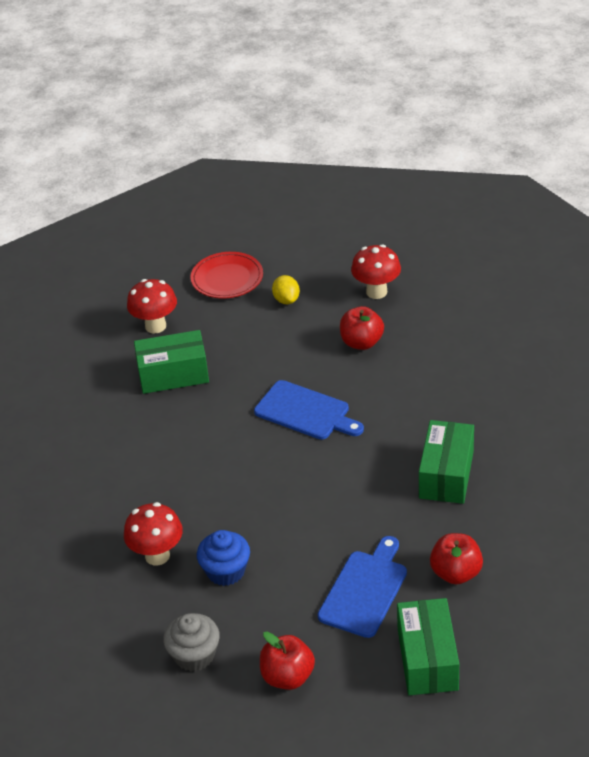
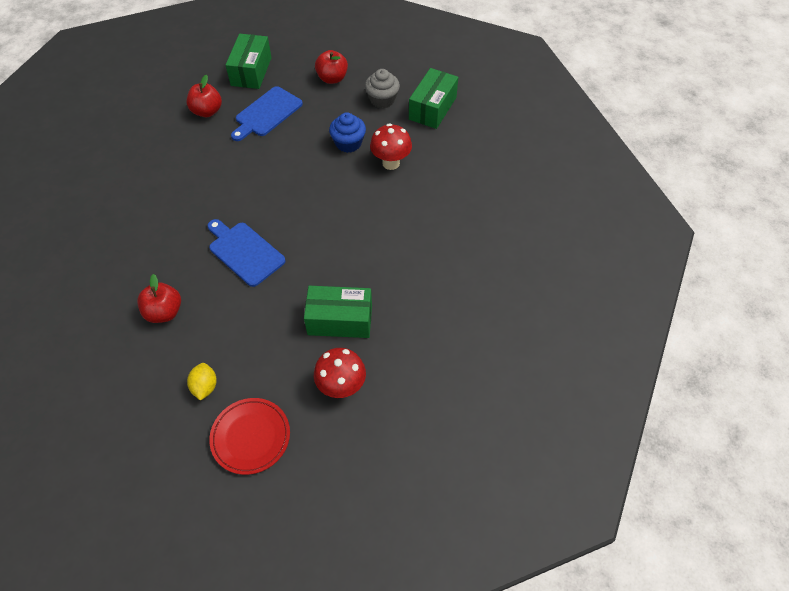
camera: 170 degrees left, 15 degrees up
red mushroom [351,244,401,299] -> none
green box [419,420,474,504] -> green box moved to [409,68,458,129]

